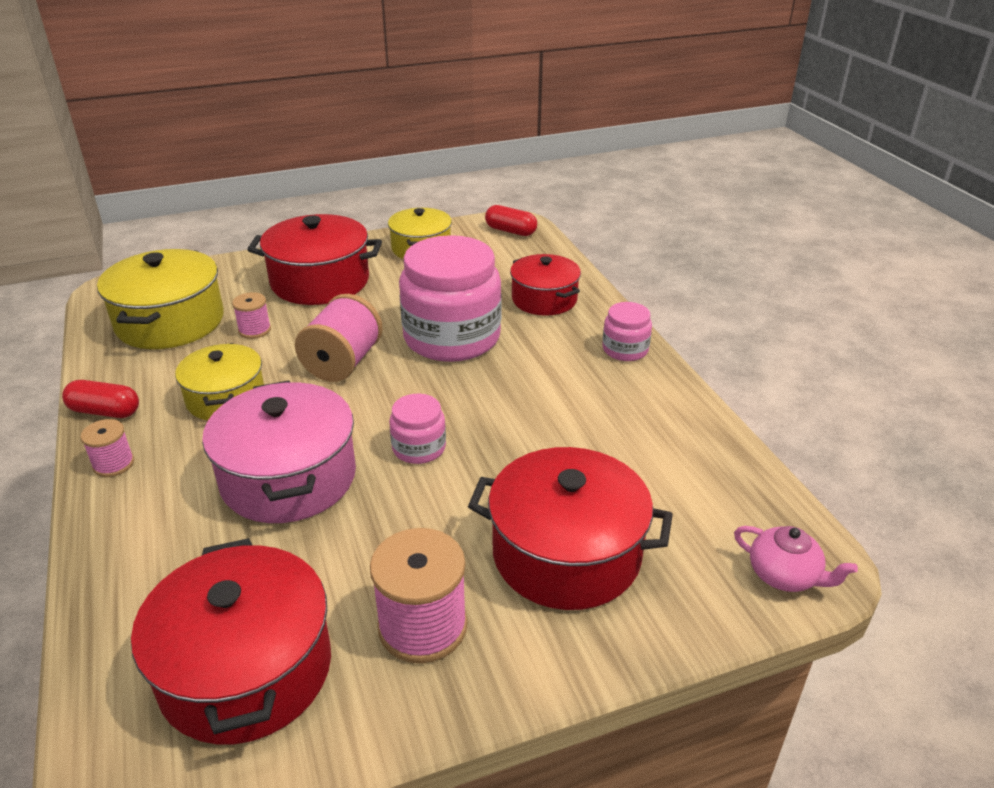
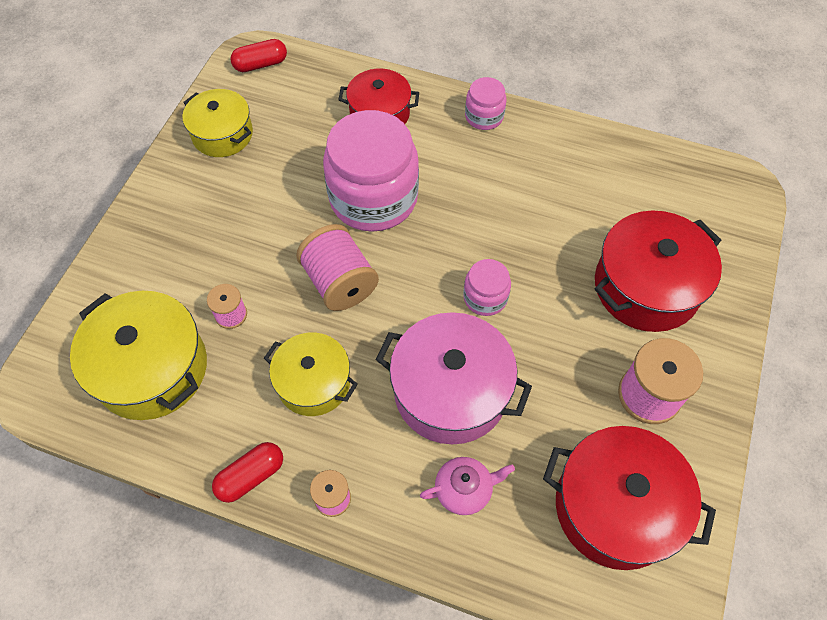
camera: 50 degrees left, 25 degrees up
red pot [247,214,382,305] -> none
pink teapot [734,526,858,592] -> pink teapot moved to [420,457,515,515]

